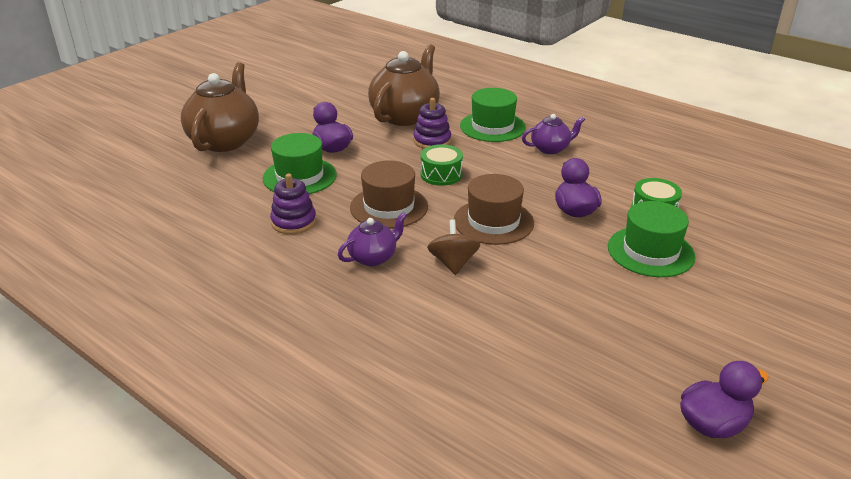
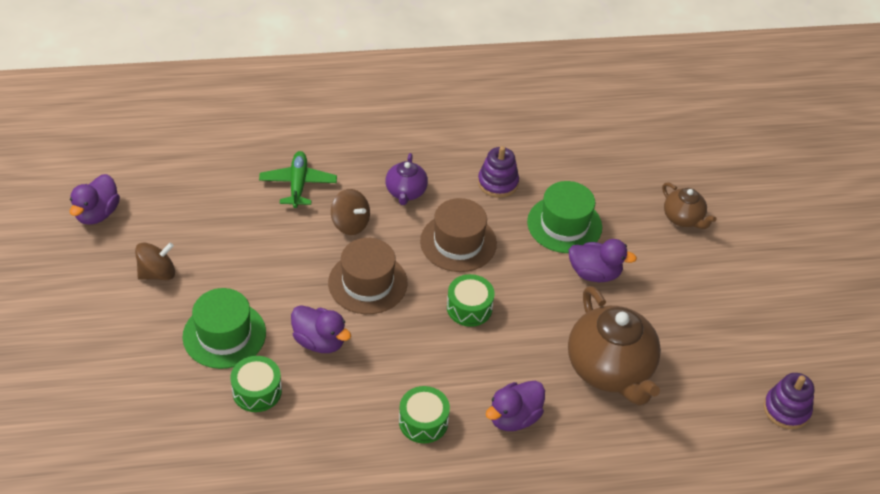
camera: 130 degrees right, 15 degrees up
brown teapot [181,62,259,152] -> brown teapot [662,182,716,229], size x0.52
purple stacking toy [413,98,451,149] -> purple stacking toy moved to [764,373,814,429]
green hat [460,88,526,142] -> purple duck [485,381,545,431]
purple teapot [522,114,585,154] -> green drum [399,386,450,443]
none -> brown spinning top [135,243,175,280]
none -> green plane [259,151,337,208]

